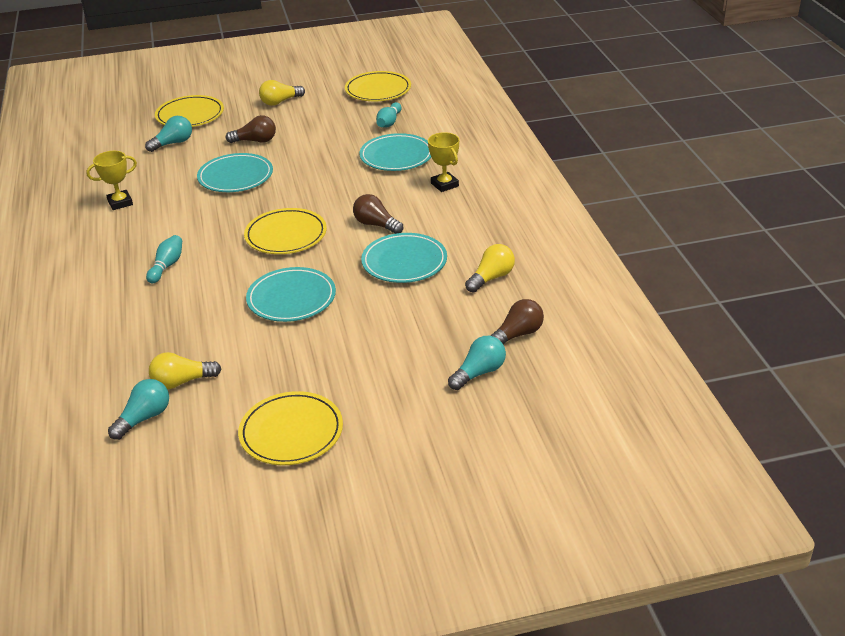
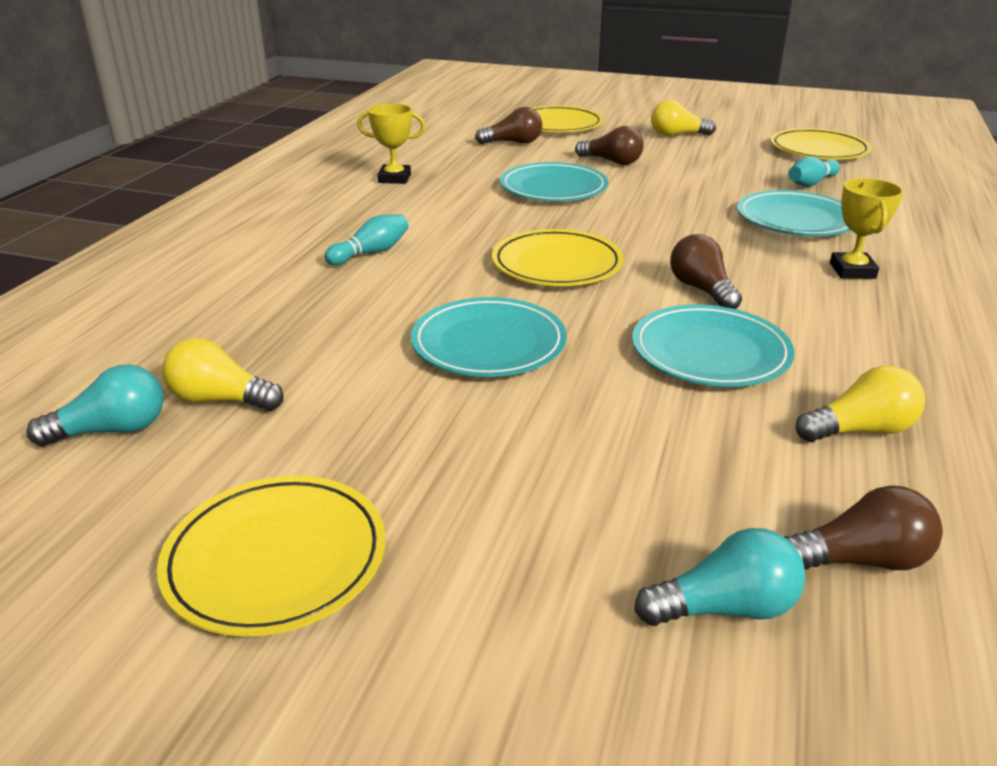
camera: 30 degrees right, 5 degrees down
turquoise light bulb [145,116,192,152] -> brown light bulb [475,107,542,144]

